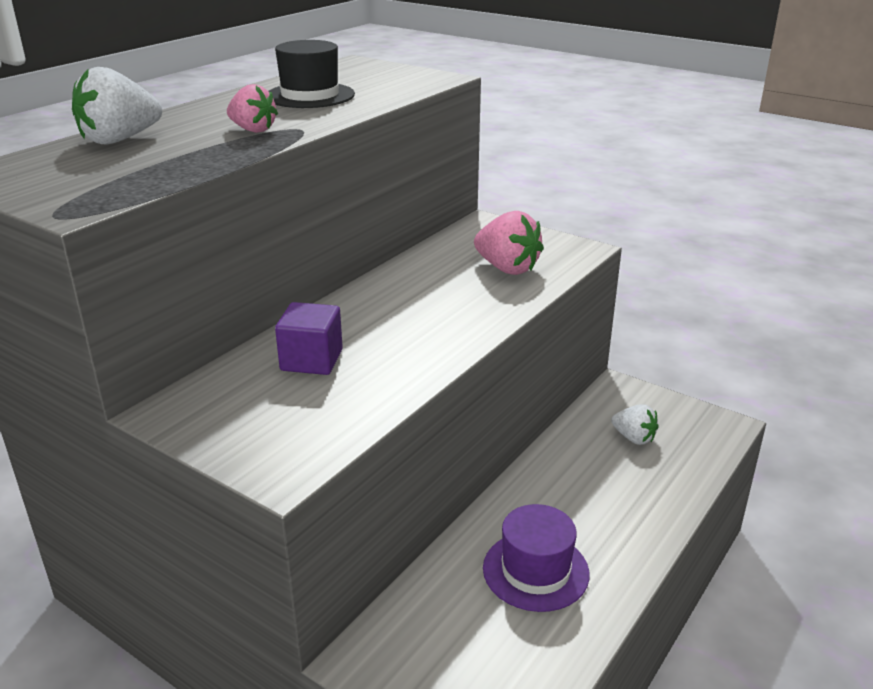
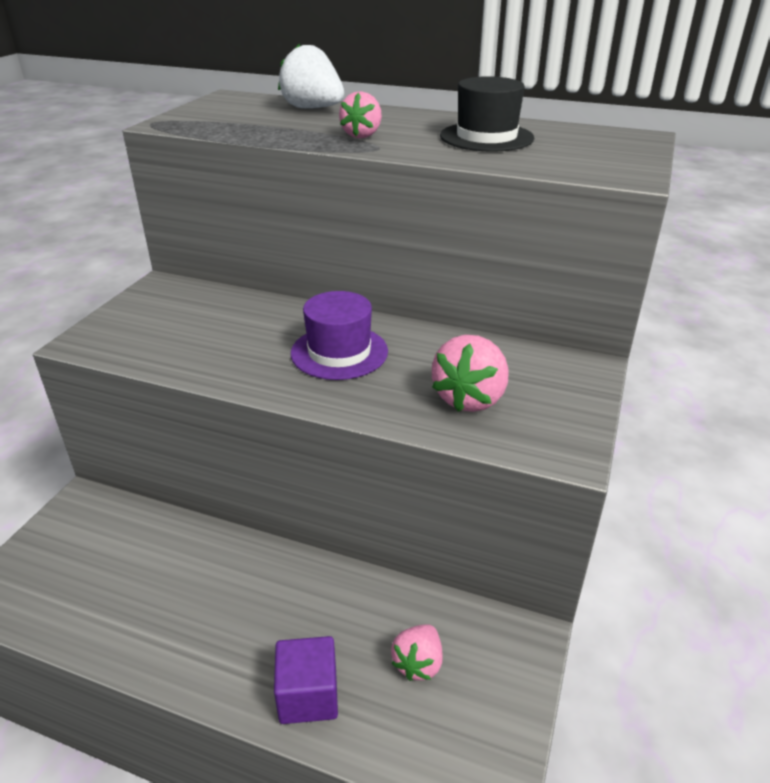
camera: 75 degrees right, 5 degrees up
purple cube [275,302,343,375] -> purple cube moved to [274,636,338,724]
purple hat [483,504,589,612] -> purple hat moved to [291,291,388,380]
white strawberry [611,404,658,445] -> pink strawberry [391,624,443,681]

